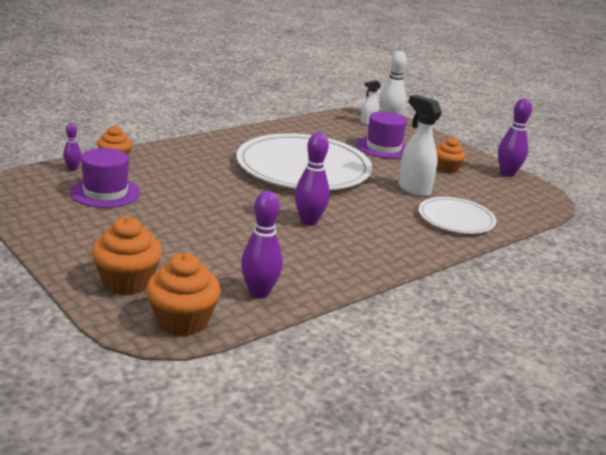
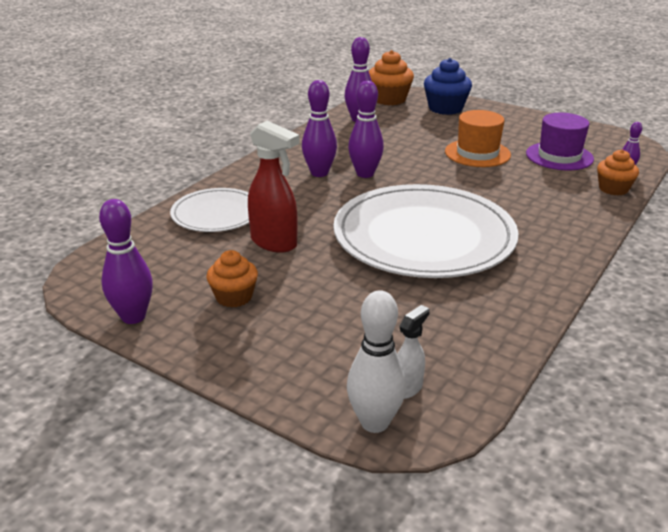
camera: 165 degrees right, 5 degrees up
orange cupcake [92,217,162,295] -> blue cupcake [424,58,472,115]
purple hat [357,111,407,159] -> none
white spray bottle [398,95,442,197] -> red spray bottle [248,121,300,253]
none -> purple bowling pin [302,80,337,177]
none -> orange hat [445,110,511,167]

